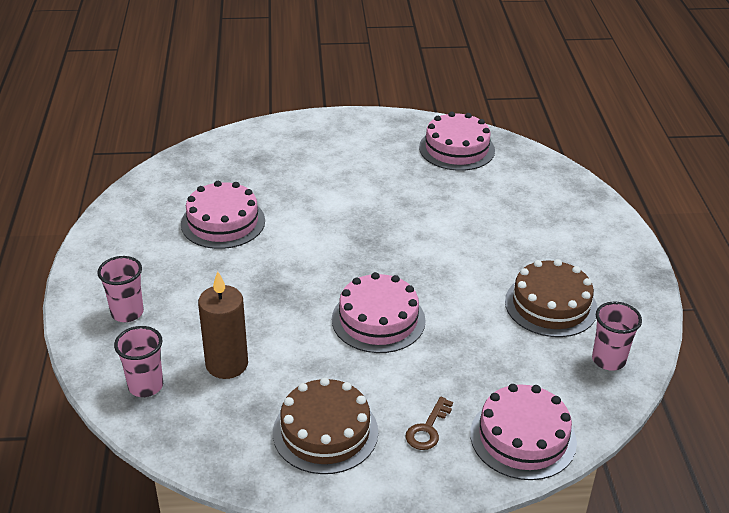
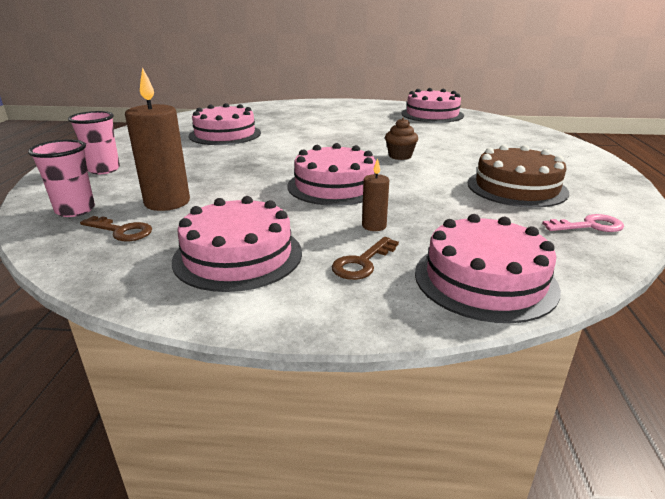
camera: 10 degrees right, 10 degrees down
brown cake [273,377,378,474] -> pink cake [172,196,302,292]
pink cup [592,302,642,371] -> pink key [542,214,624,232]
none -> brown key [80,216,152,241]
none -> brown candle [362,158,389,231]
none -> brown cupcake [385,118,418,160]

